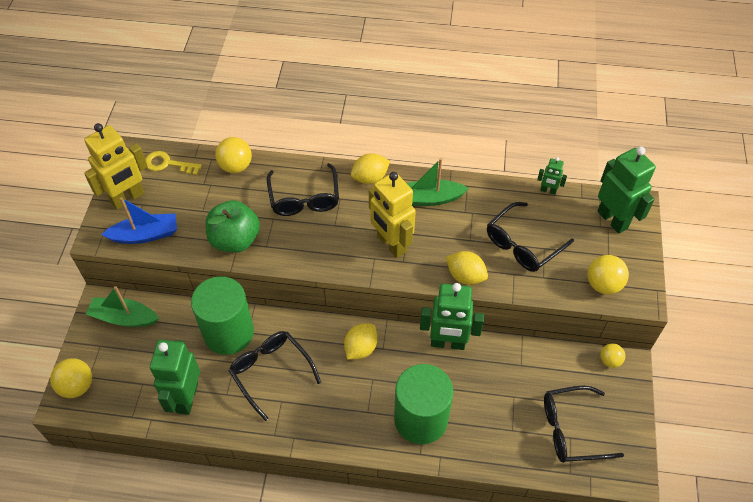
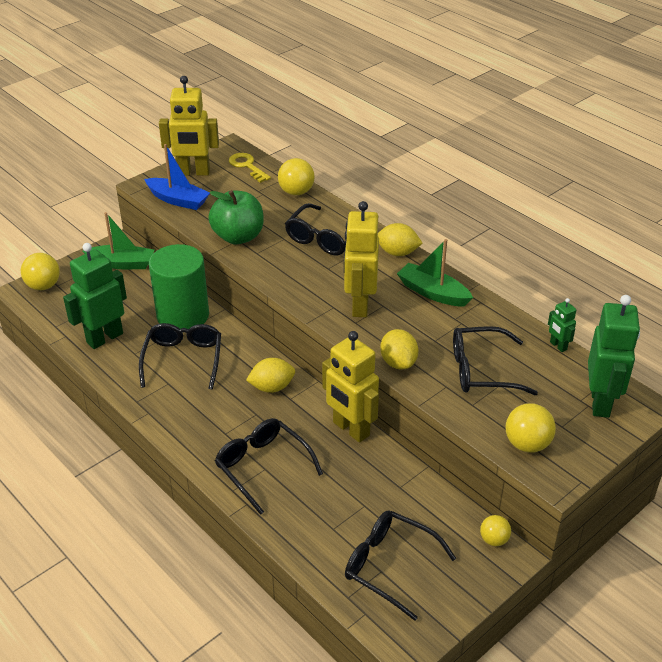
camera: 40 degrees right, 15 degrees down
green boat [86,286,159,327] -> green boat turned 135 degrees clockwise [83,212,154,269]
green cylinder [394,364,453,444] -> black glasses [215,418,323,515]
green robot [420,283,484,350] -> yellow robot [322,331,379,443]

